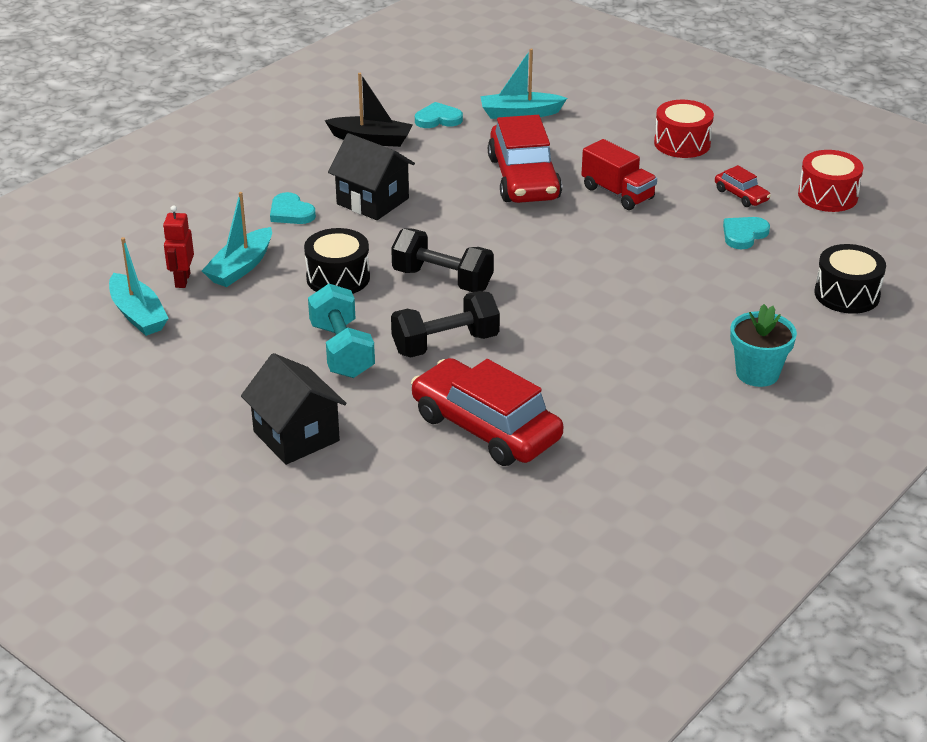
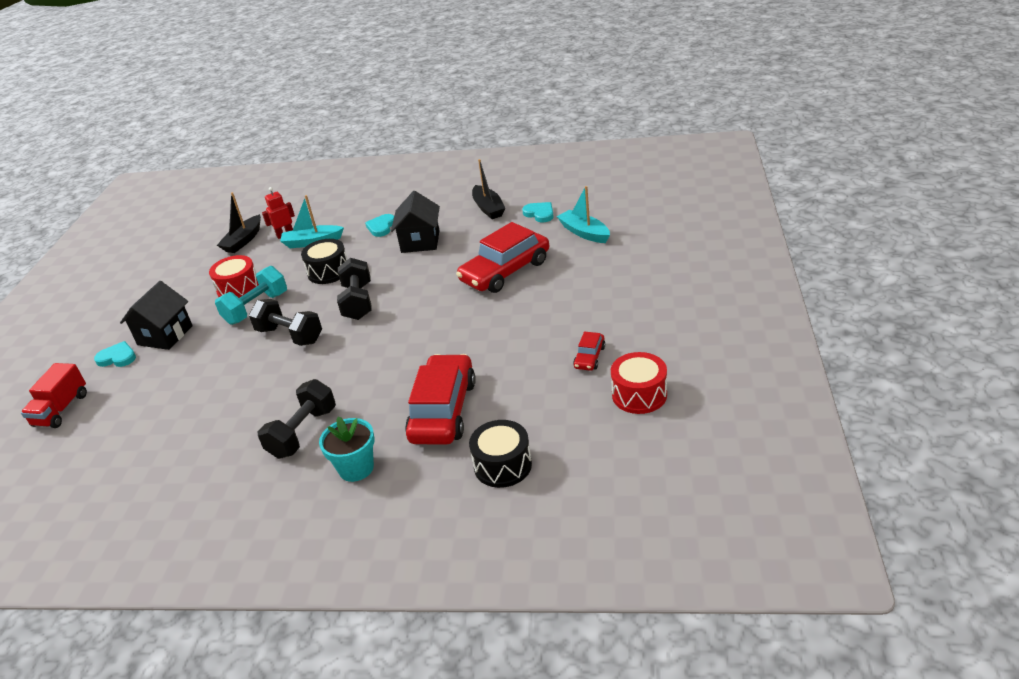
camera: 60 degrees right, 0 degrees up
turquoise boat [109,237,169,336] -> black boat [217,192,261,253]
red car [411,358,563,466] -> red car moved to [405,354,476,445]
red truck [581,139,657,210] -> red truck moved to [21,363,87,428]
red drum [654,100,714,158] -> red drum moved to [209,255,259,298]
turquoise heart [723,217,770,249] -> turquoise heart moved to [94,341,136,367]
none -> black dumbbell [258,379,336,459]

